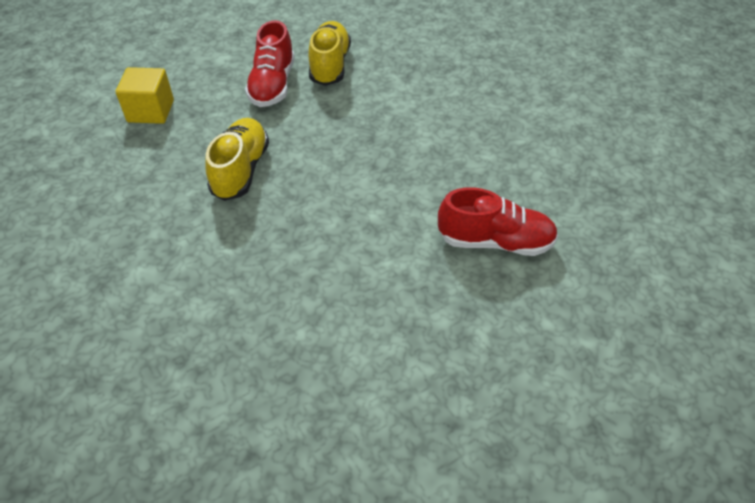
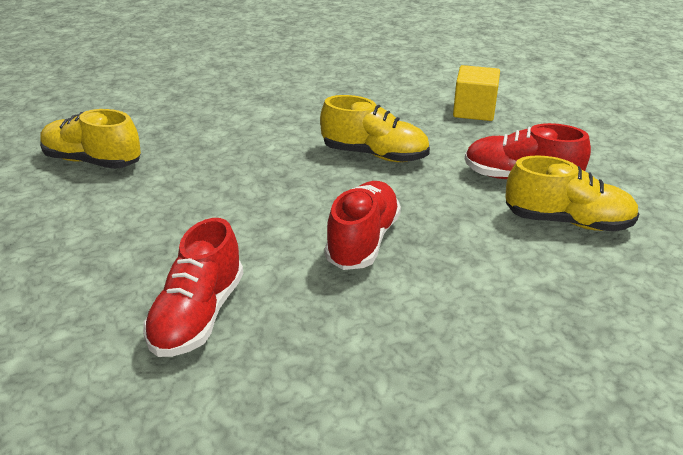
camera: 100 degrees right, 15 degrees down
none -> yellow shoe [40,109,141,169]
none -> red shoe [325,181,401,270]

